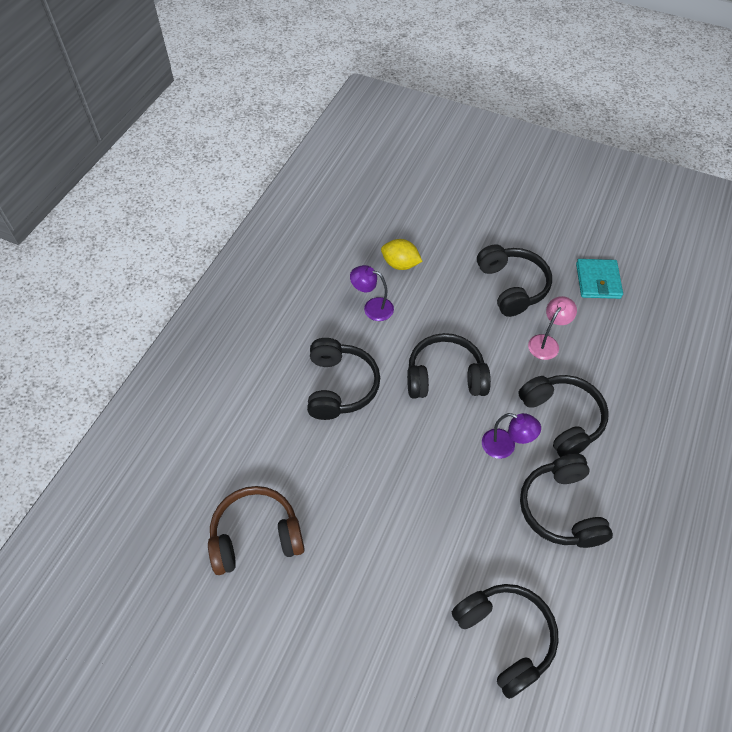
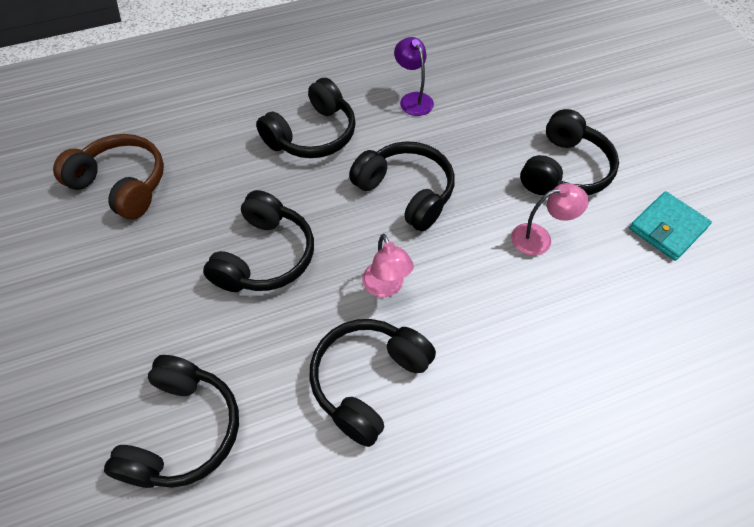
camera: 45 degrees right, 0 degrees up
yellow lemon [381,239,422,270] -> none
purple lamp [482,413,541,459] -> pink lamp [362,234,414,297]
black headphones [518,375,609,457] -> black headphones moved to [203,190,314,292]

